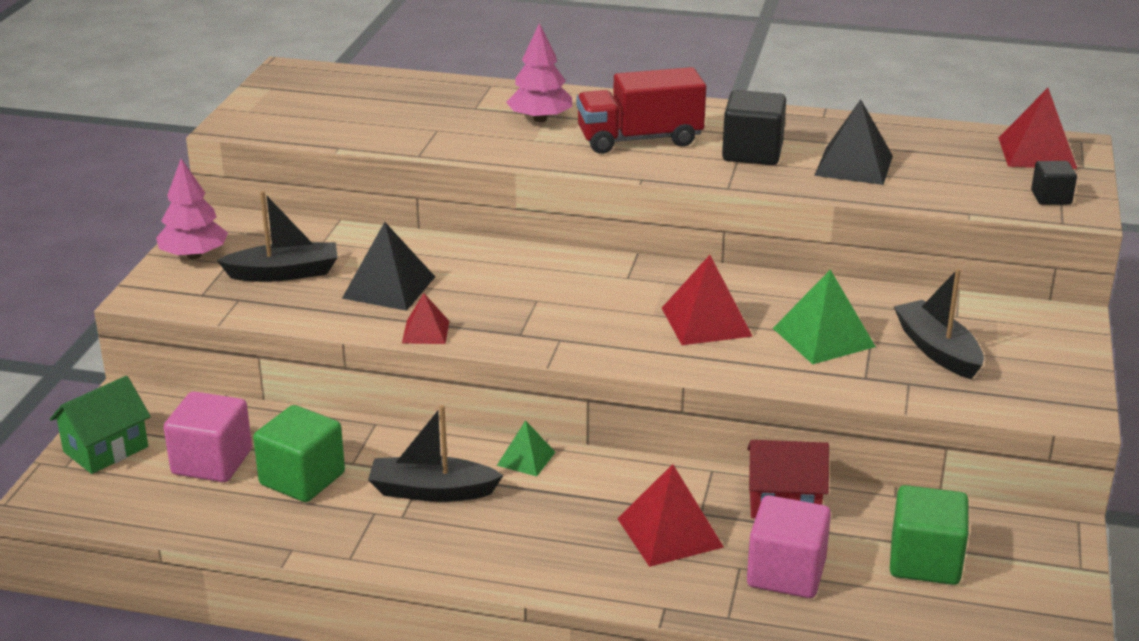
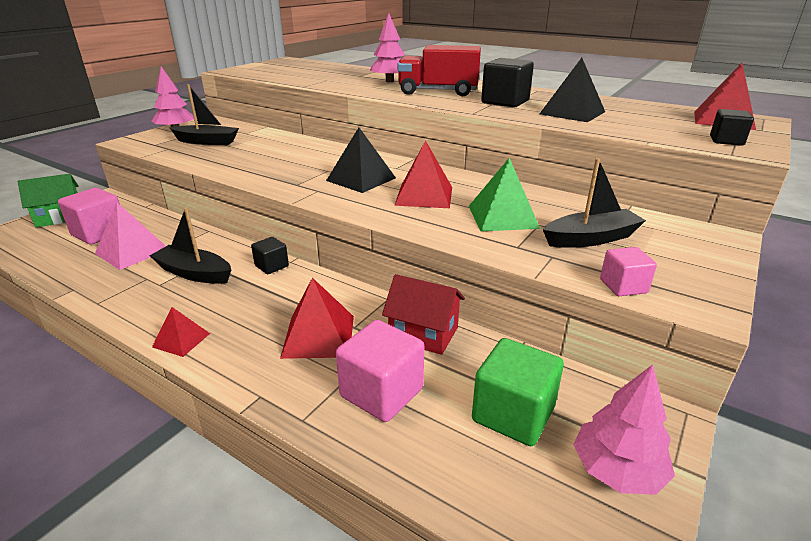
camera: 20 degrees right, 0 degrees up
green cube [253,405,345,502] -> pink pyramid [95,202,166,270]
black pyramid [342,222,435,311] -> black pyramid moved to [326,127,396,193]
red pyramid [402,293,449,344] -> red pyramid moved to [152,307,210,357]
green pyramid [497,420,555,476] -> black cube [251,237,289,274]
black boat [893,268,984,379] -> black boat turned 75 degrees clockwise [543,158,646,248]
none -> pink tree [573,365,675,495]
none -> pink cube [600,247,657,296]

